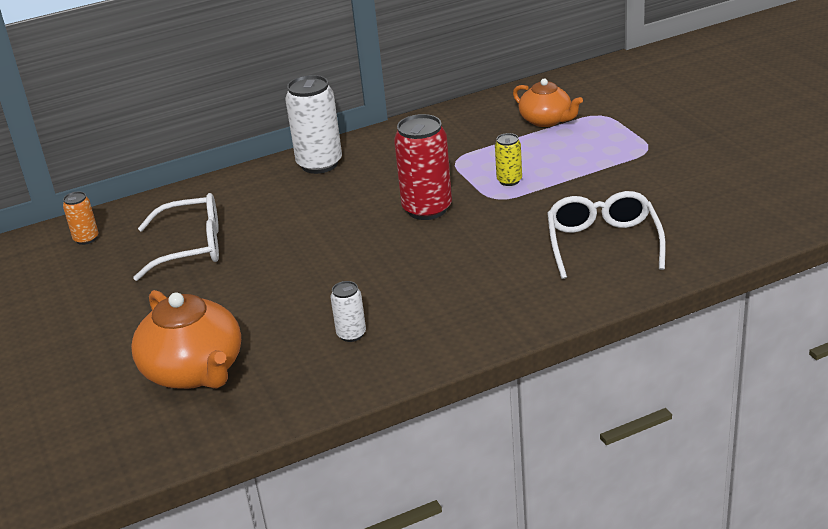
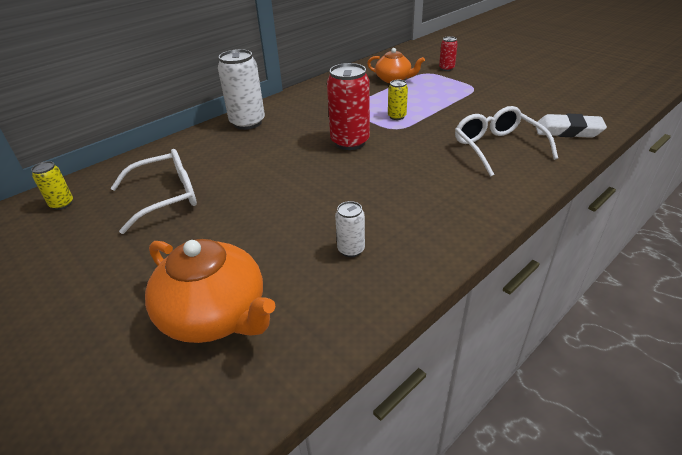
camera: 20 degrees left, 5 degrees up
orange can [63,191,98,245] -> yellow can [31,161,73,210]
none -> red can [439,36,458,71]
none -> white eraser [536,114,607,138]

